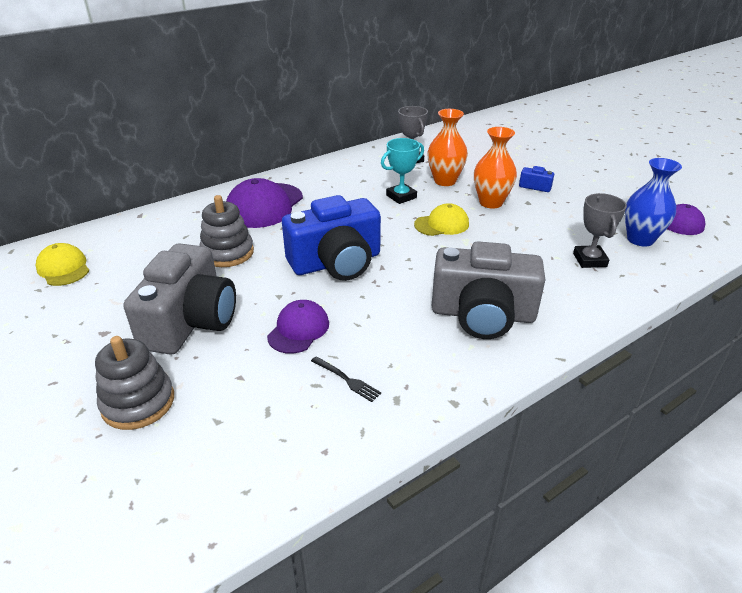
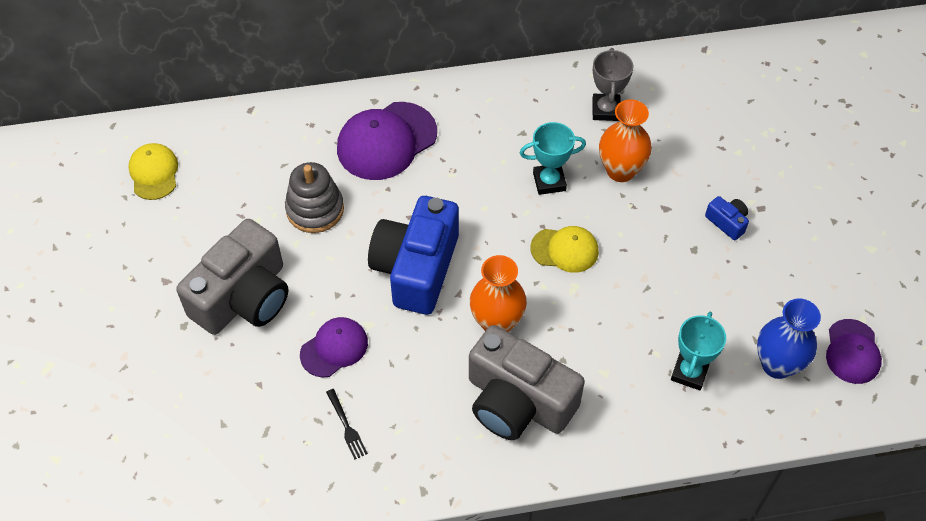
camera: 25 degrees right, 20 degrees up
grey stacking toy [95,336,174,430] -> none
blue camera [282,195,381,281] -> blue camera turned 105 degrees clockwise [368,196,459,315]
orange vase [474,127,517,209] -> orange vase moved to [470,255,527,332]
grey trophy [573,193,627,268] -> turquoise trophy [671,312,726,390]

